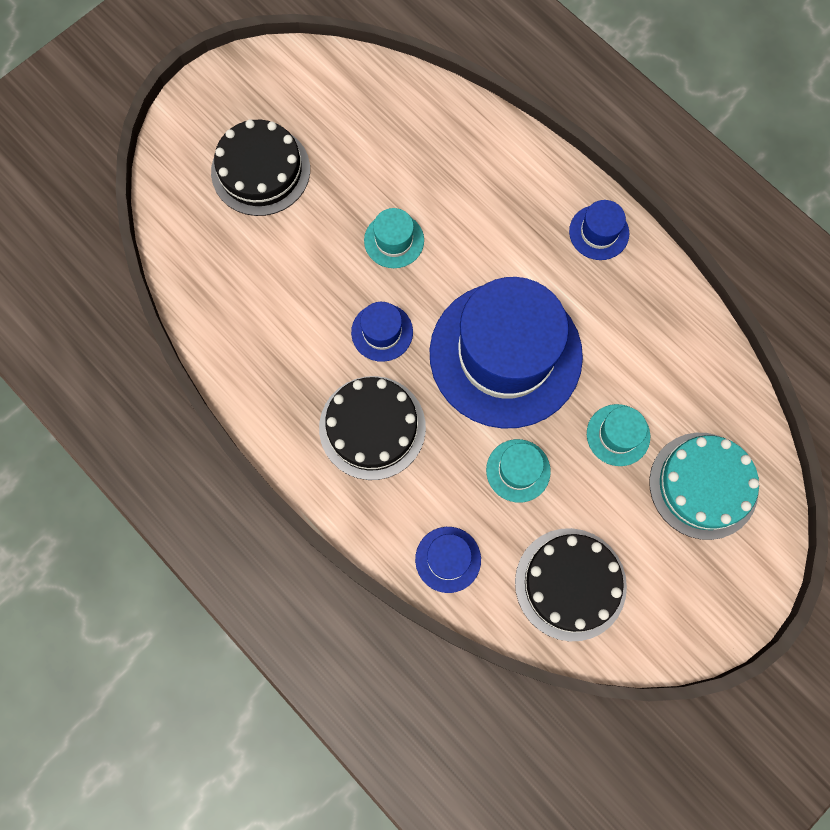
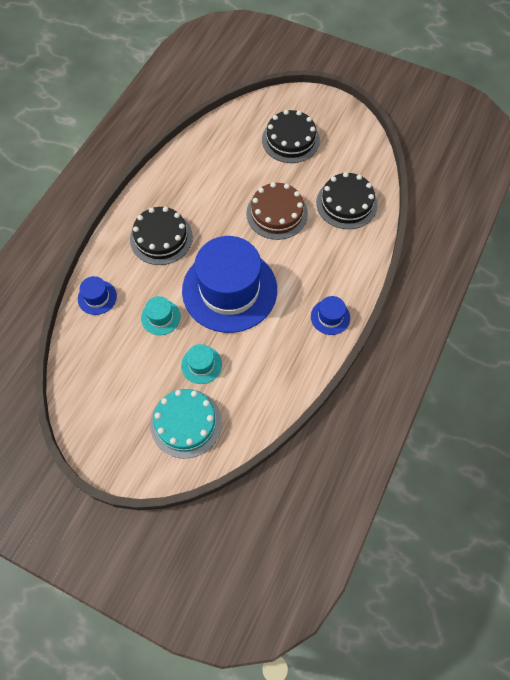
camera: 70 degrees right, 10 degrees down
blue hat [351,302,413,362] -> none
turquoise hat [364,208,424,268] -> brown cake [246,182,308,240]
black cake [515,528,627,641] -> black cake moved to [316,172,377,229]

